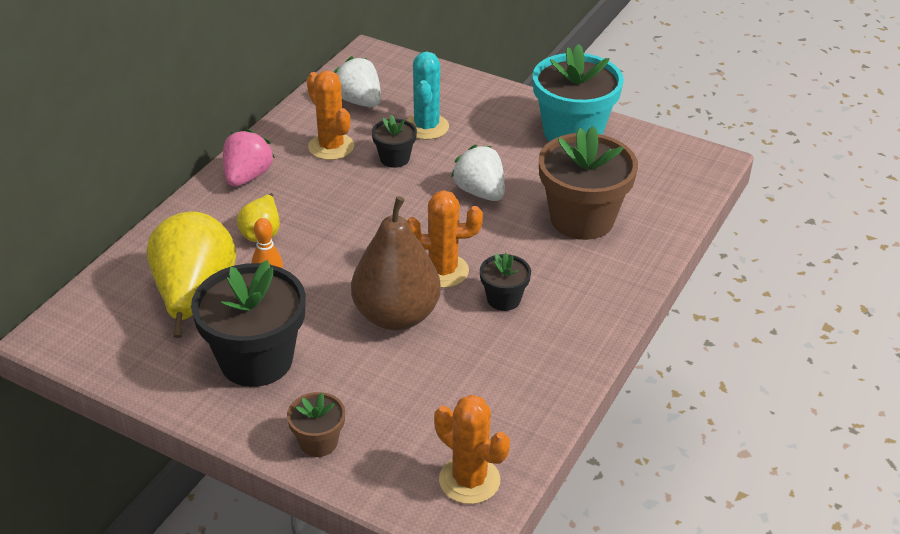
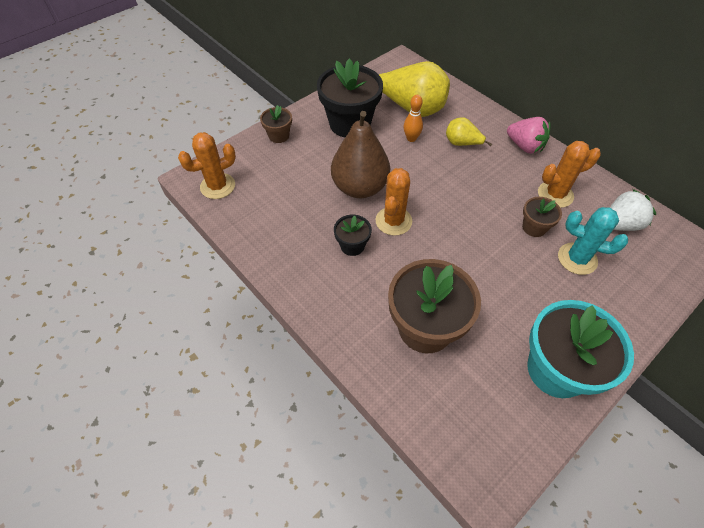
camera: 110 degrees right, 15 degrees up
black flower pot [372,115,417,168] -> brown flower pot [522,197,562,237]
white strawberry [451,145,505,201] -> none

